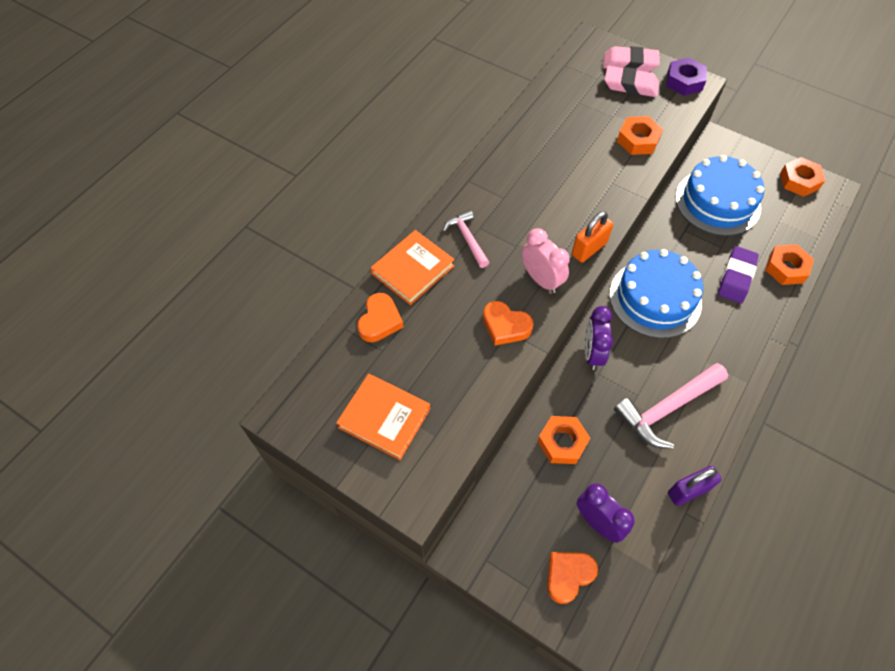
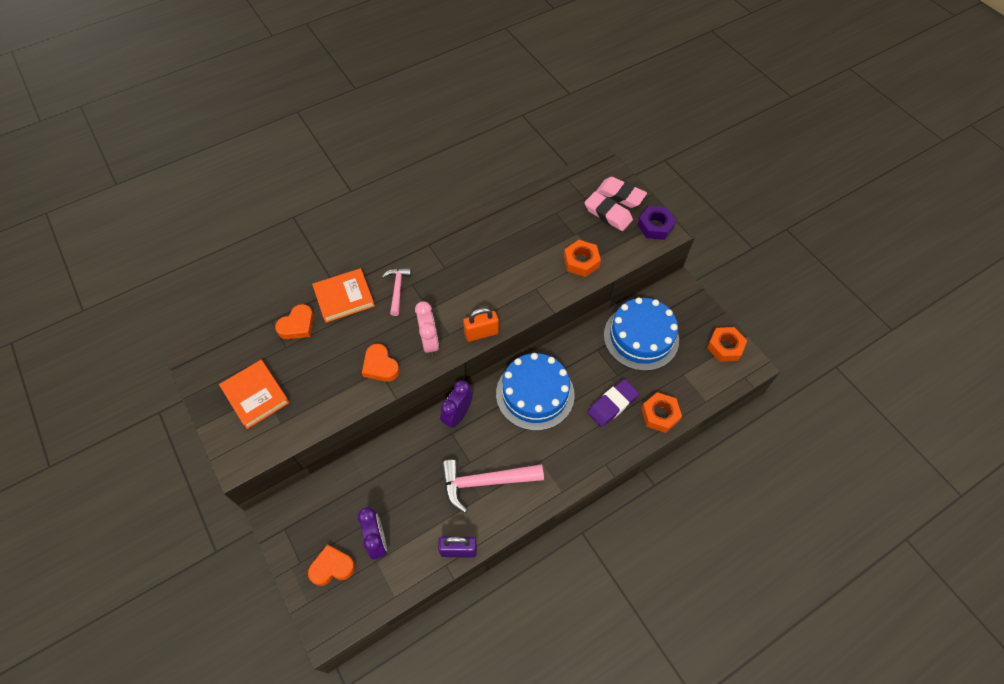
camera: 25 degrees right, 0 degrees up
orange nut [537,416,590,464] -> none

